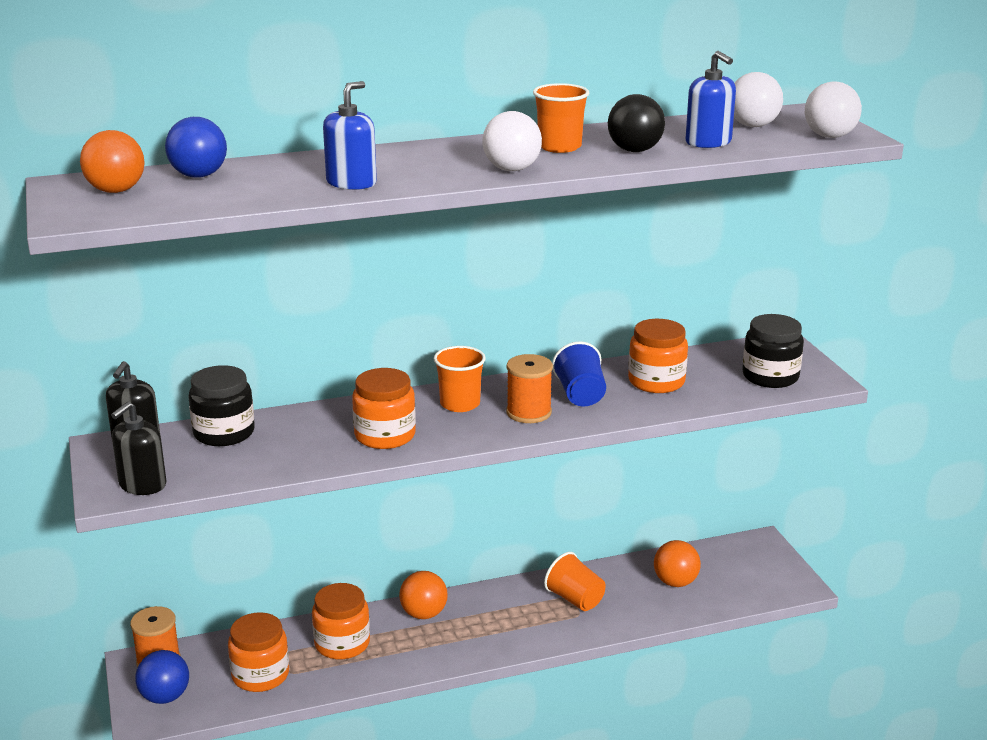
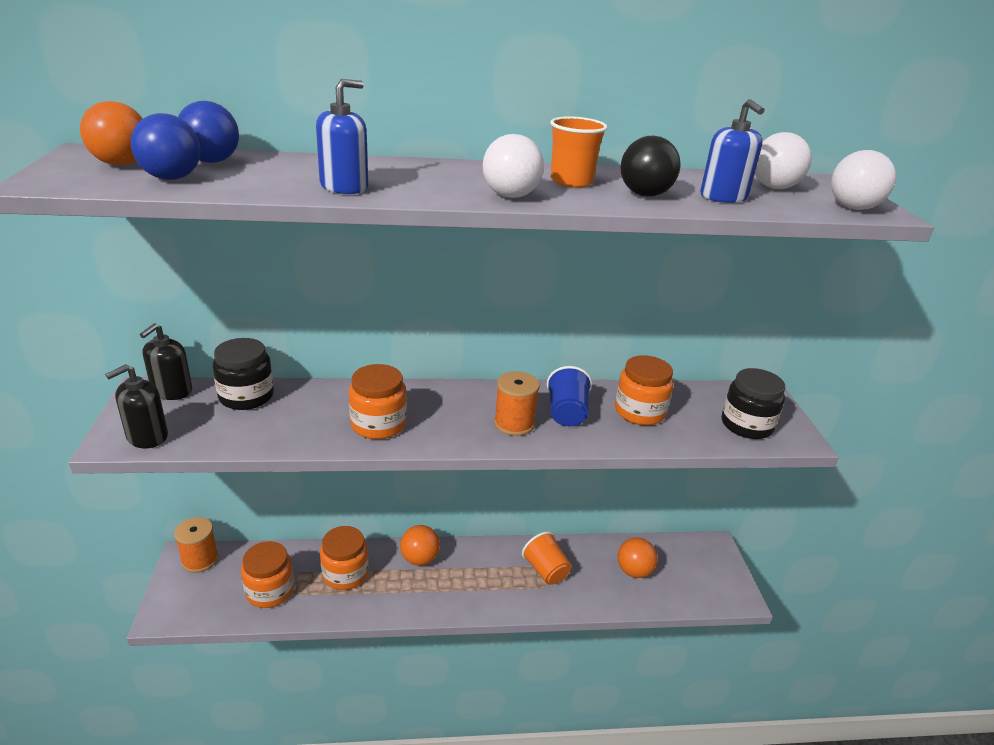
camera: 10 degrees right, 5 degrees up
blue ball [135,650,189,704] -> blue ball moved to [131,113,201,180]
orange cup [434,346,486,412] -> none

